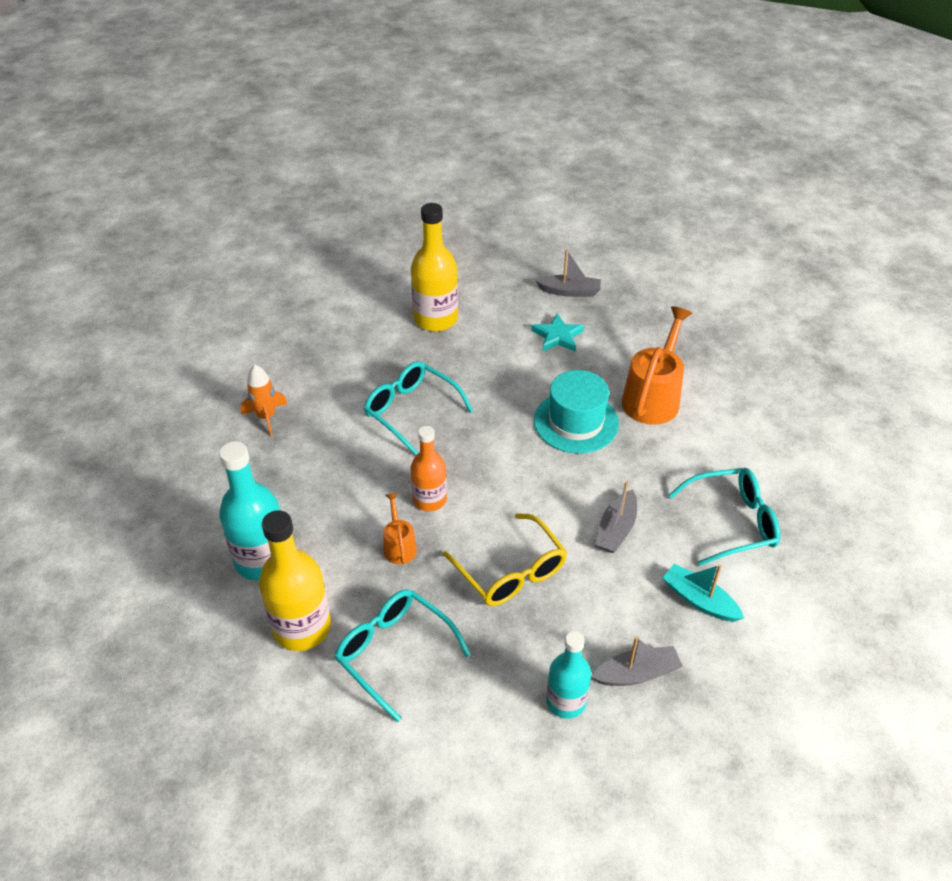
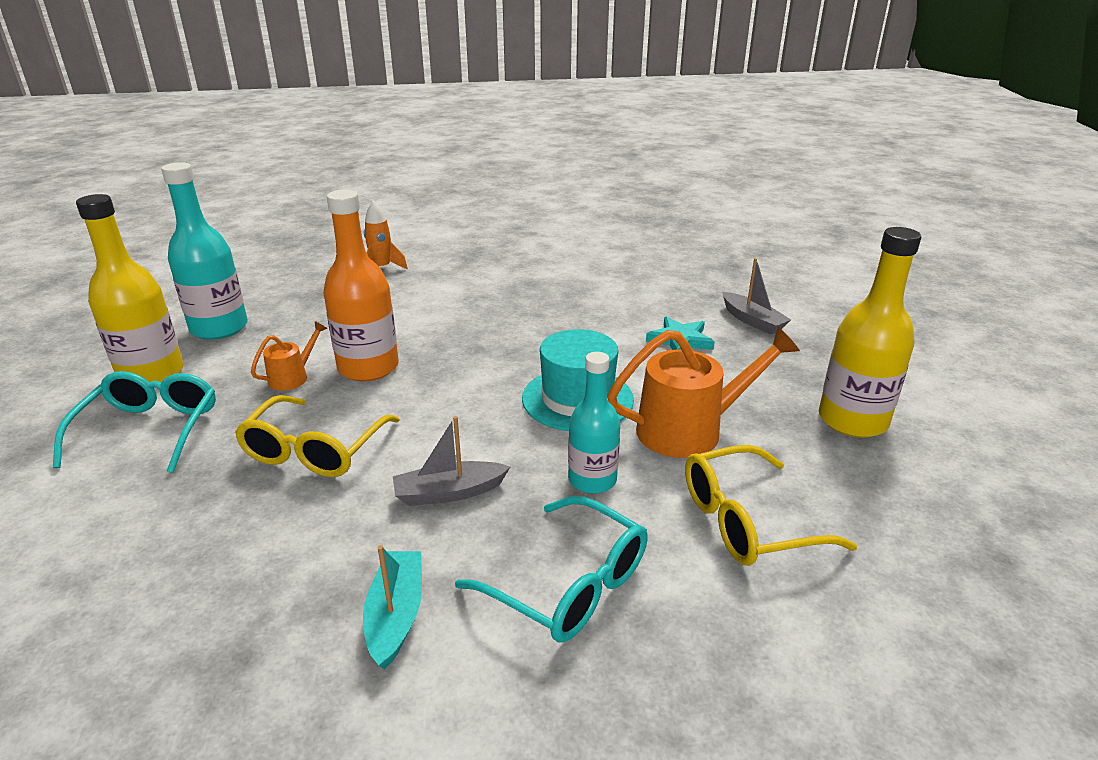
camera: 50 degrees right, 15 degrees down
turquoise glasses [364,361,473,456] -> none
yellow bottle [411,203,458,332] -> yellow bottle moved to [819,227,922,438]
orange bottle [411,426,447,511] -> orange bottle [323,190,399,382], size x1.55
turquoise bottle [546,631,591,719] -> turquoise bottle moved to [568,352,620,494]
grey boat [591,637,683,686] -> none
none -> yellow glasses [685,445,857,566]

